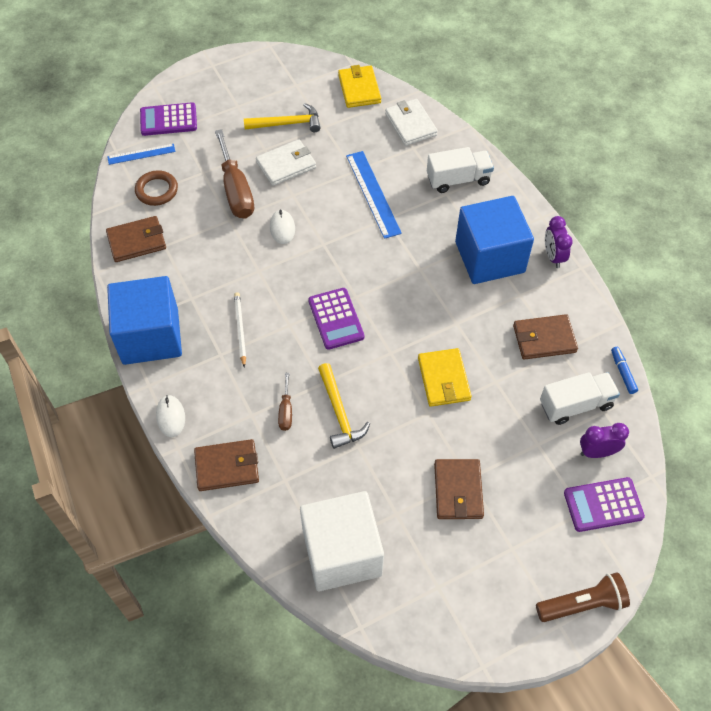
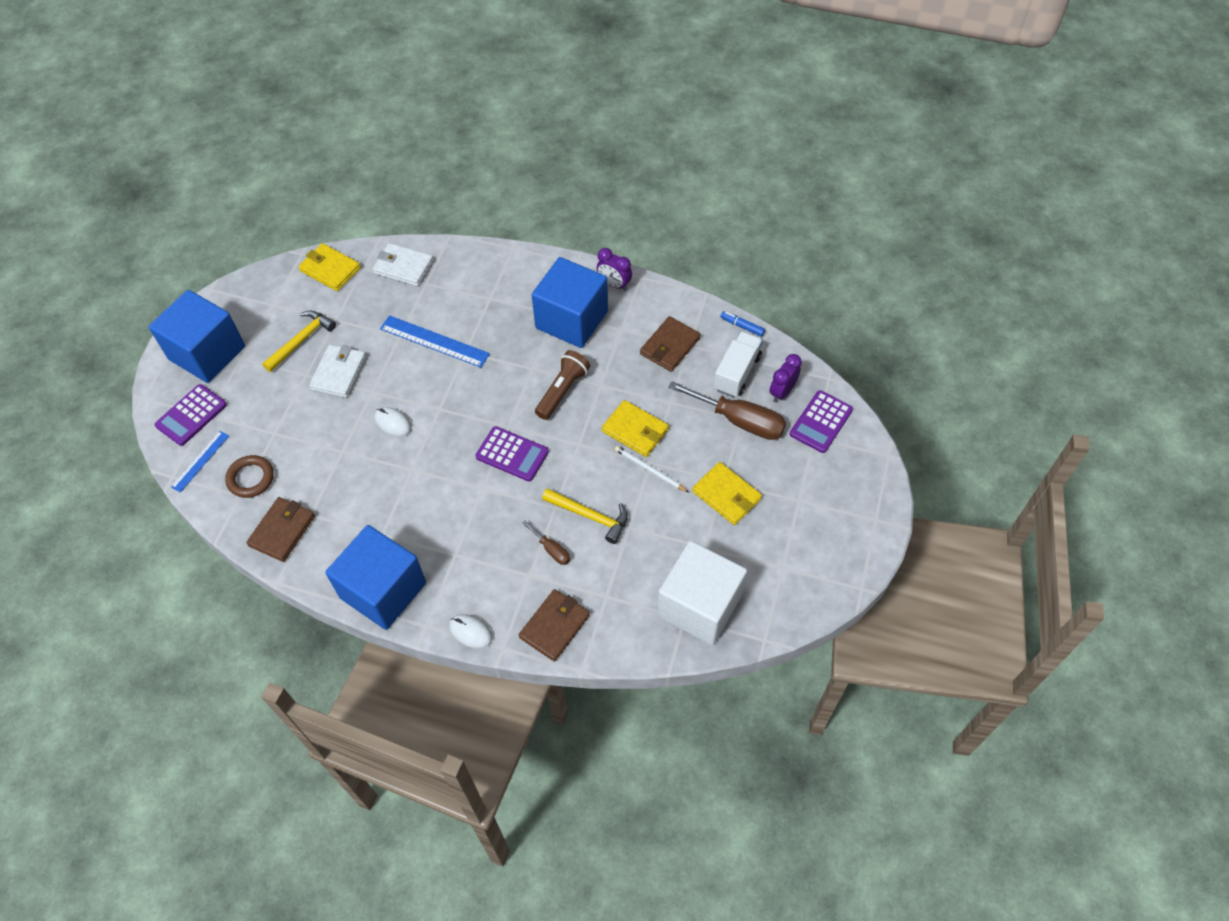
camera: 45 degrees left, 0 degrees up
brown screwdriver [215,129,254,219] -> brown screwdriver moved to [668,381,786,440]
white pencil [234,292,246,368] -> white pencil moved to [615,446,689,492]
white truck [427,147,494,193] -> none
brown wallet [434,459,484,519] -> yellow wallet [692,462,762,525]
brown flashlight [536,572,630,622] -> brown flashlight moved to [535,350,590,420]
none -> blue cube [148,290,245,383]

